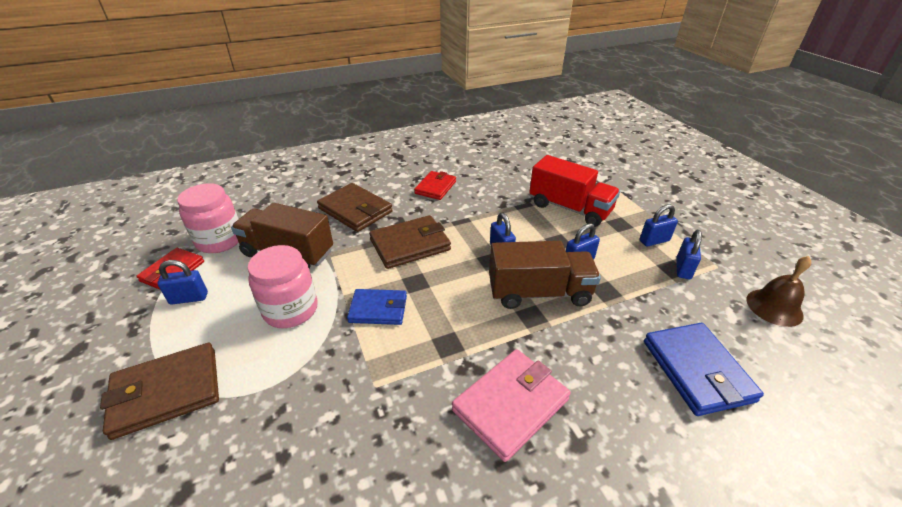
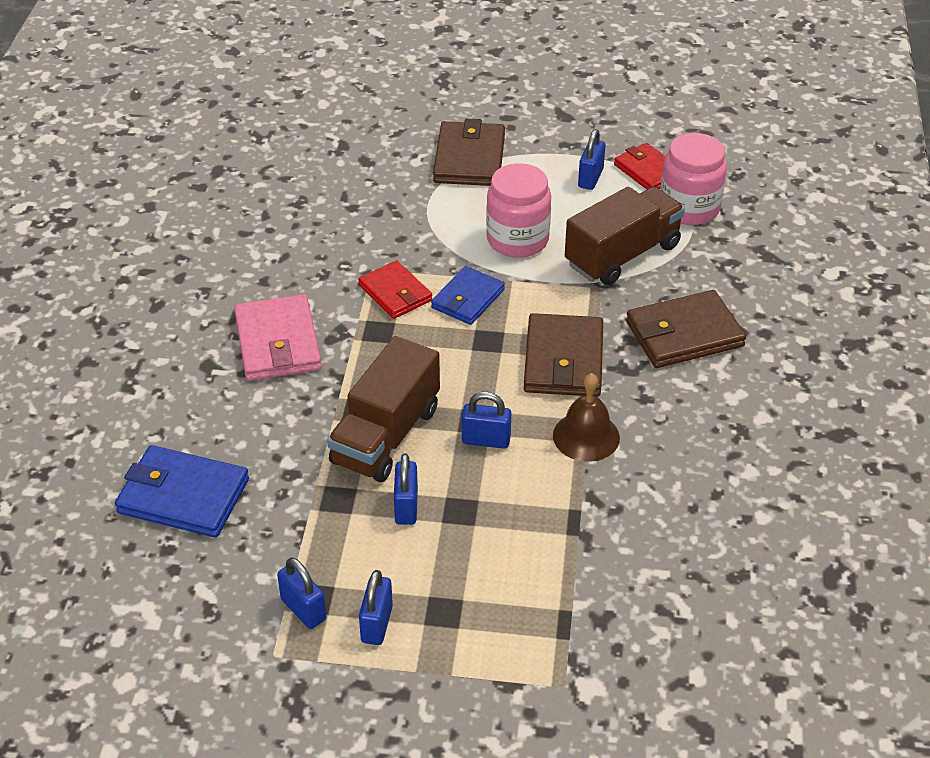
camera: 120 degrees right, 5 degrees up
red wallet [414,171,456,200] -> red wallet moved to [358,260,432,319]
red truck [529,155,620,227] -> none
brown bell [746,256,811,327] -> brown bell moved to [553,373,620,462]

